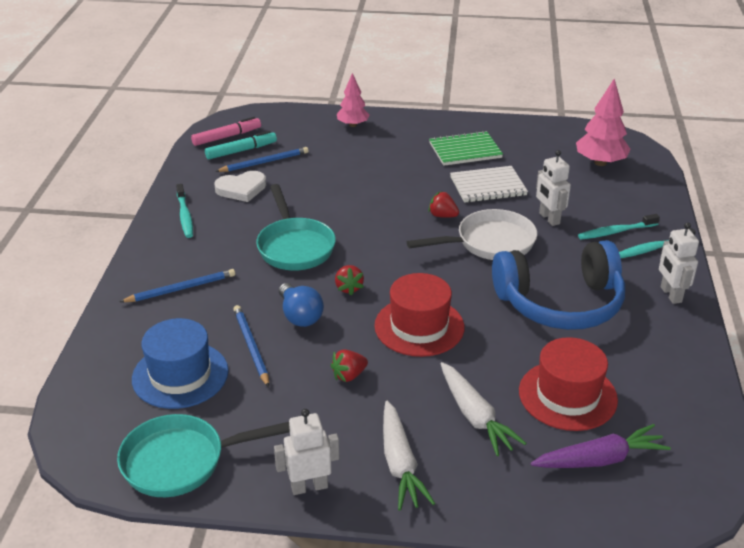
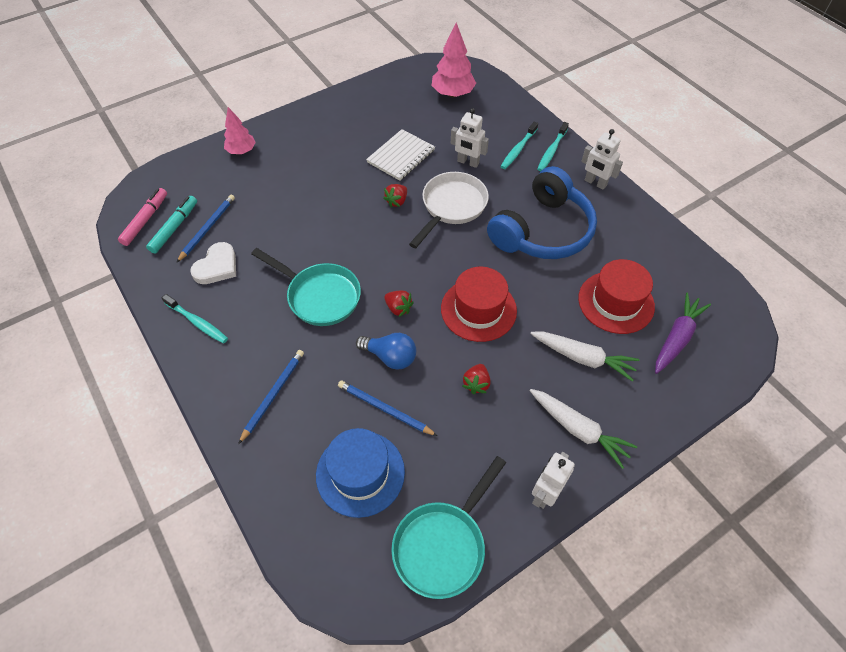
camera: 40 degrees left, 20 degrees up
red strawberry [428,191,459,218] -> red strawberry turned 45 degrees counterclockwise [383,184,407,207]
green notebook [429,131,503,166] -> none

